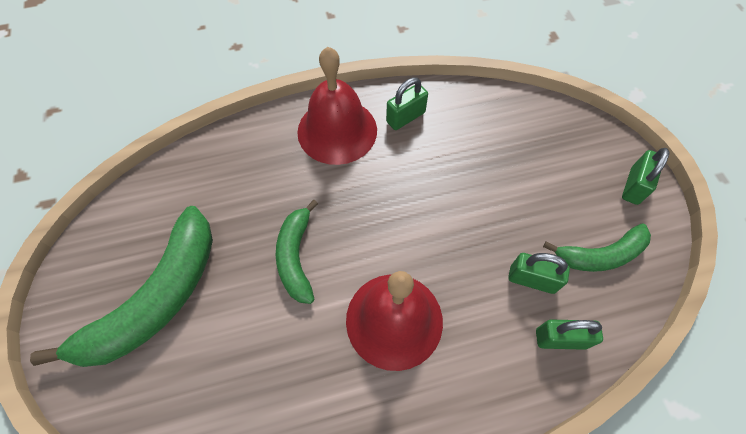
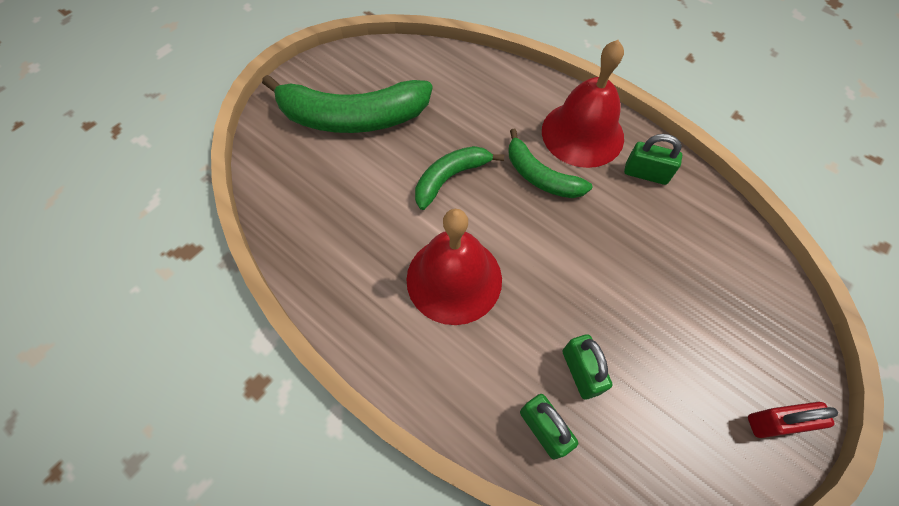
camera: 55 degrees right, 0 degrees up
green banana [543,223,651,272] -> green banana moved to [508,129,592,198]
green padlock [622,148,670,205] -> red padlock [748,402,838,438]

